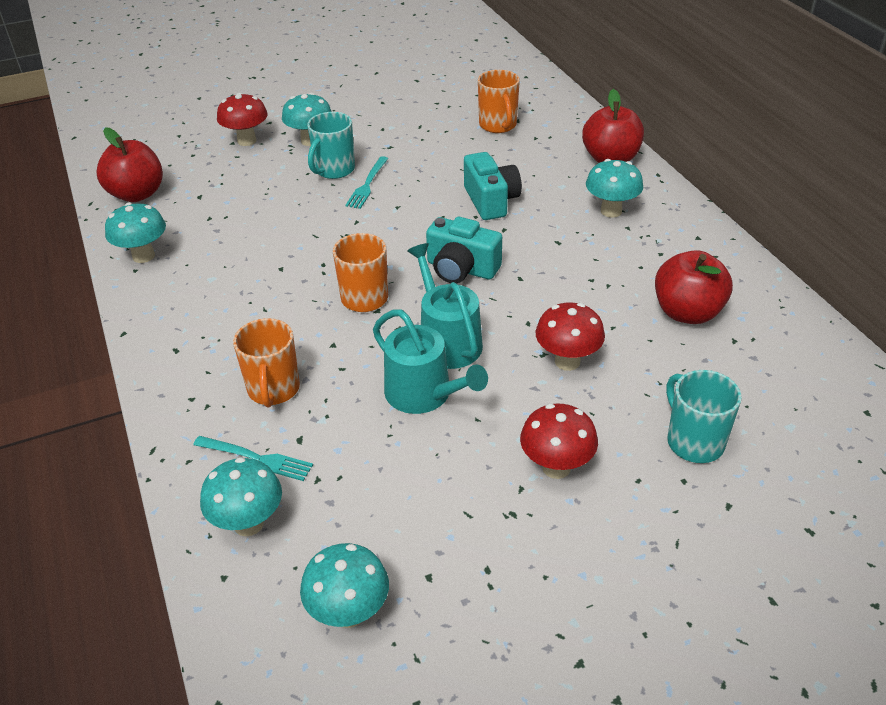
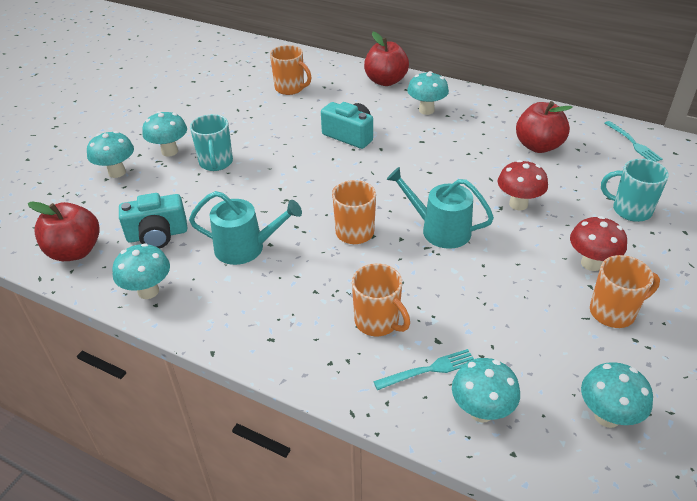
camera: 40 degrees left, 0 degrees up
red mushroom [217,93,268,146] -> turquoise mushroom [87,131,134,178]
turquoise fork [345,156,388,209] -> turquoise fork moved to [604,121,663,162]
turquoise watering can [373,310,488,414] -> turquoise watering can moved to [189,191,302,265]
turquoise camera [426,217,502,283] -> turquoise camera moved to [119,193,187,249]
none -> orange mug [590,255,660,328]

